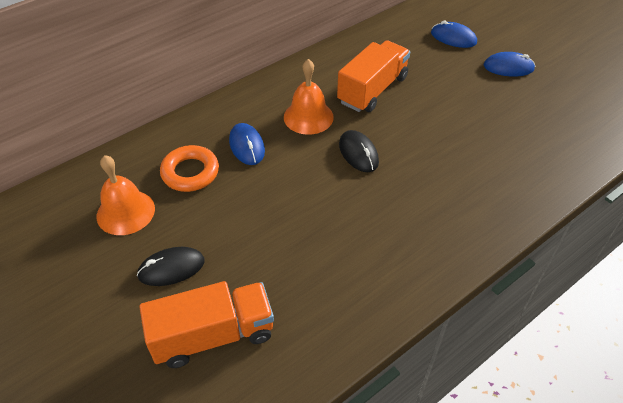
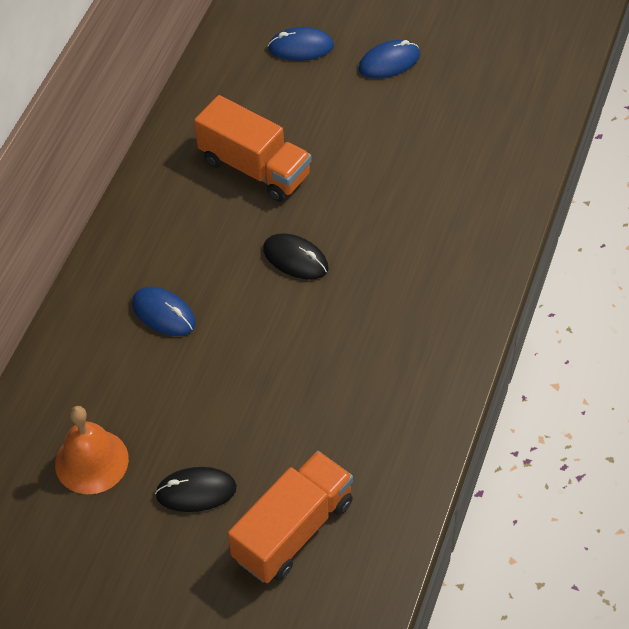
camera: 30 degrees left, 5 degrees up
black mouse [137,247,205,286] -> black mouse turned 45 degrees clockwise [155,467,237,512]
orange ring [160,145,219,192] -> none
orange bell [284,59,334,135] -> none
orange truck [337,40,410,112] -> orange truck turned 120 degrees clockwise [194,95,312,202]

